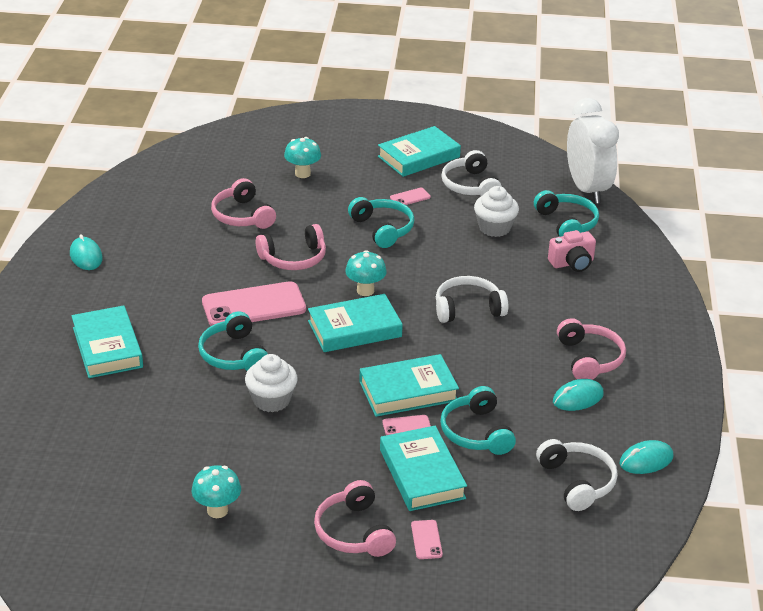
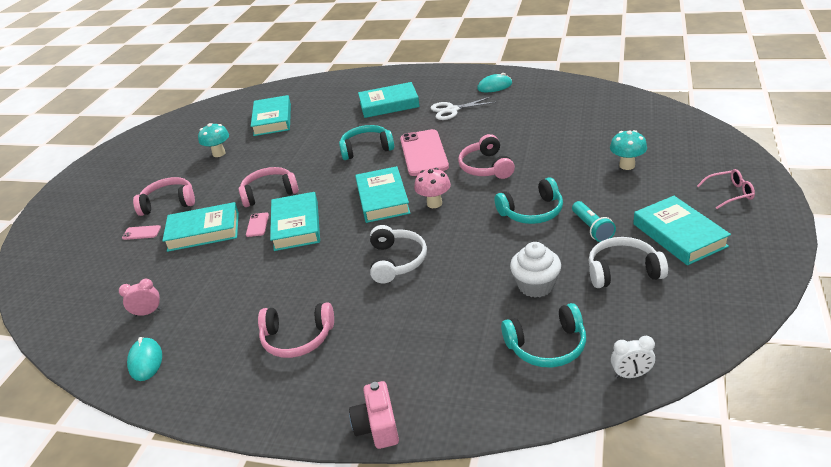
camera: 105 degrees right, 0 degrees up
pink headphones [211,178,276,229] -> pink headphones moved to [238,167,299,207]
white cupcake [245,354,298,412] -> none
turquoise mushroom [345,250,387,296] -> pink mushroom [414,168,451,208]
pink phone [390,188,431,205] -> turquoise flashlight [572,201,616,242]
turquoise headphones [440,386,516,455] -> none
white headphones [536,439,618,511] -> pink clock [119,279,161,317]
pink camera [548,230,596,272] -> pink camera moved to [349,381,399,449]
turquoise mouse [553,379,604,411] -> none
white clock [567,98,619,204] -> white clock [611,336,655,378], size x0.41
none -> turquoise book [251,95,291,136]
none -> white scissors [431,96,496,120]
none -> pink glasses [697,169,755,209]

